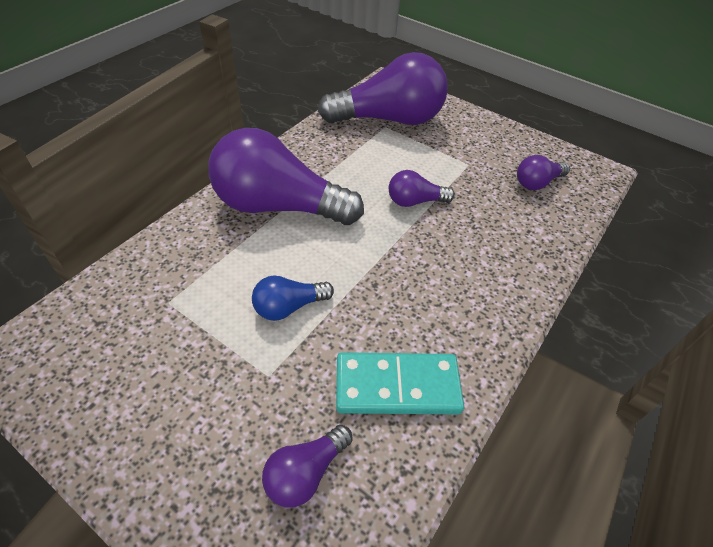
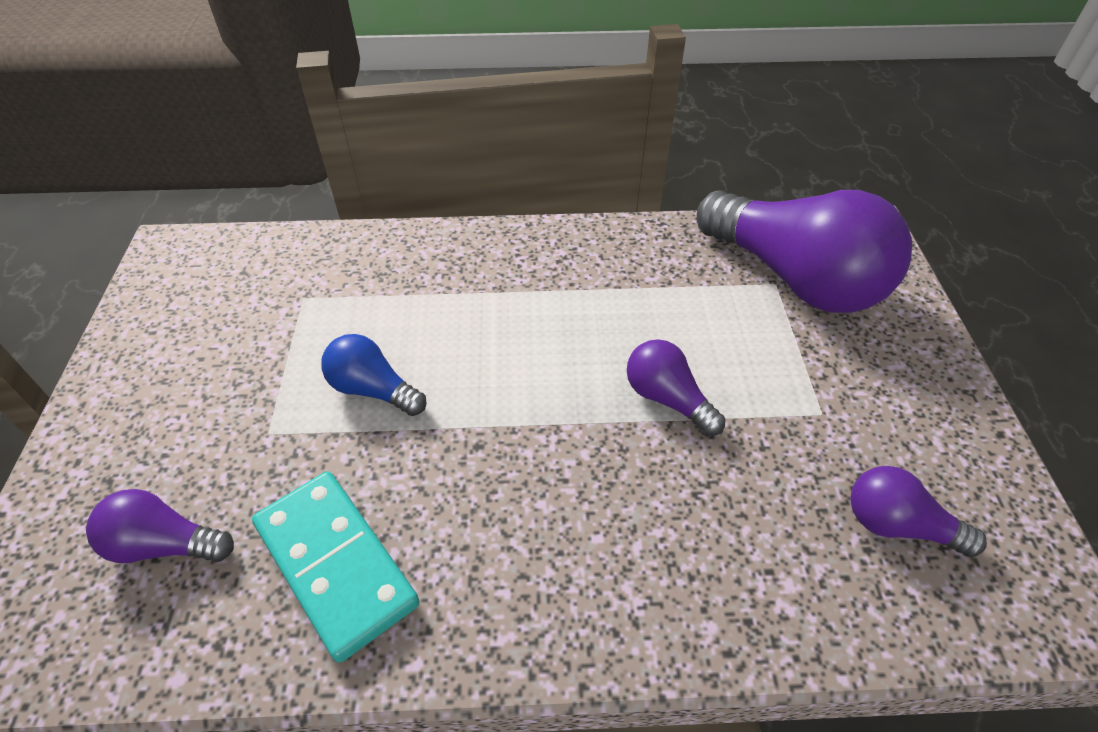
camera: 55 degrees right, 0 degrees up
purple light bulb [208,128,364,225] -> none

